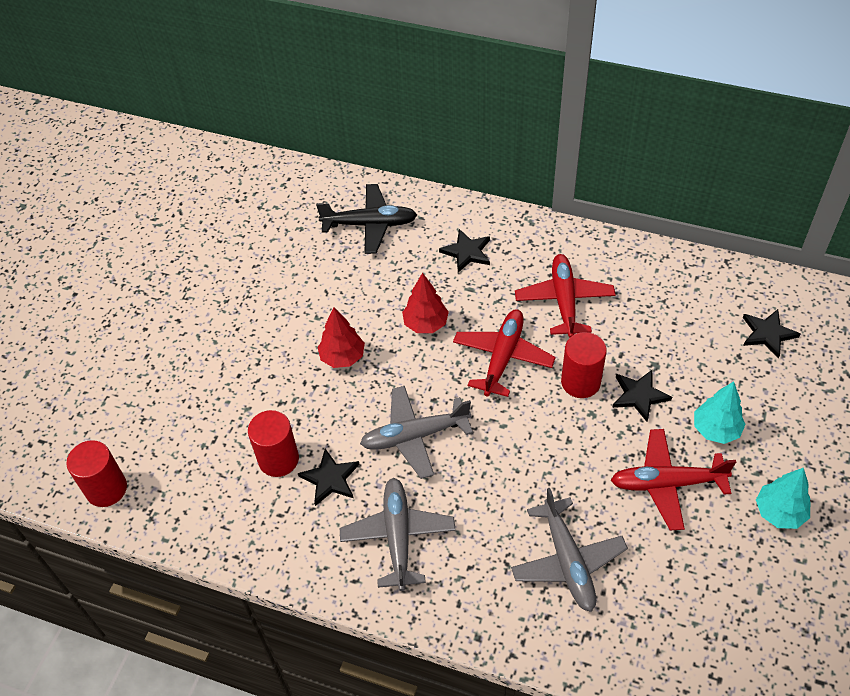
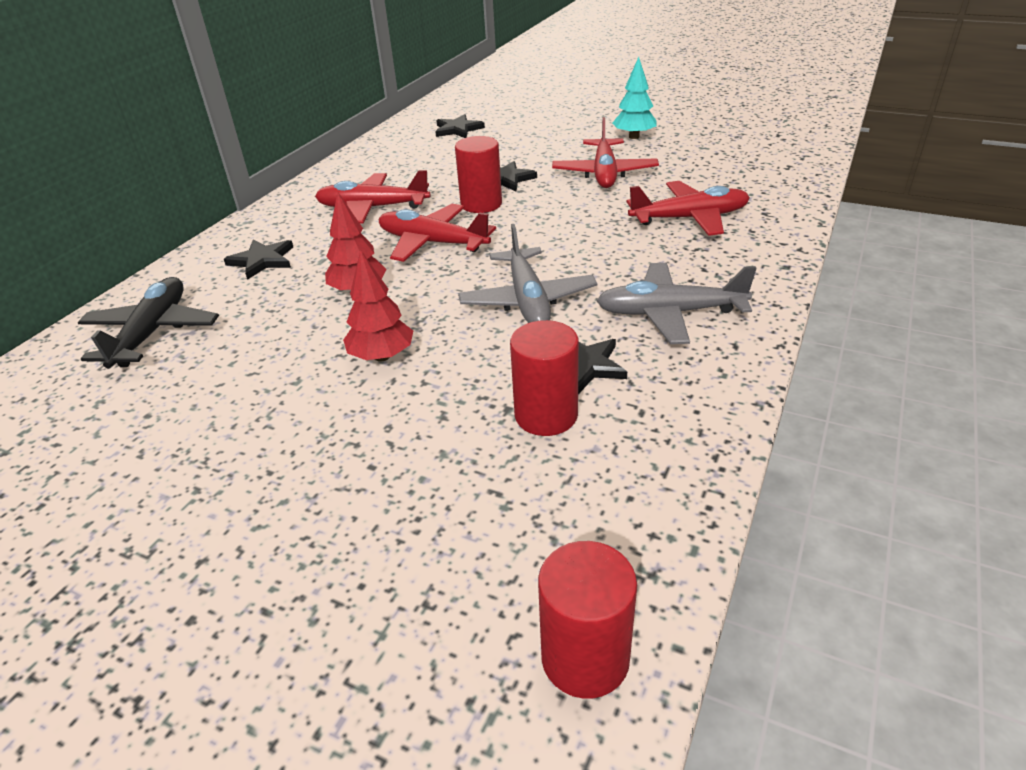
camera: 85 degrees left, 15 degrees down
grey plane [511,488,628,612] -> red plane [627,181,750,236]
turquoise tree [694,381,745,444] -> none

